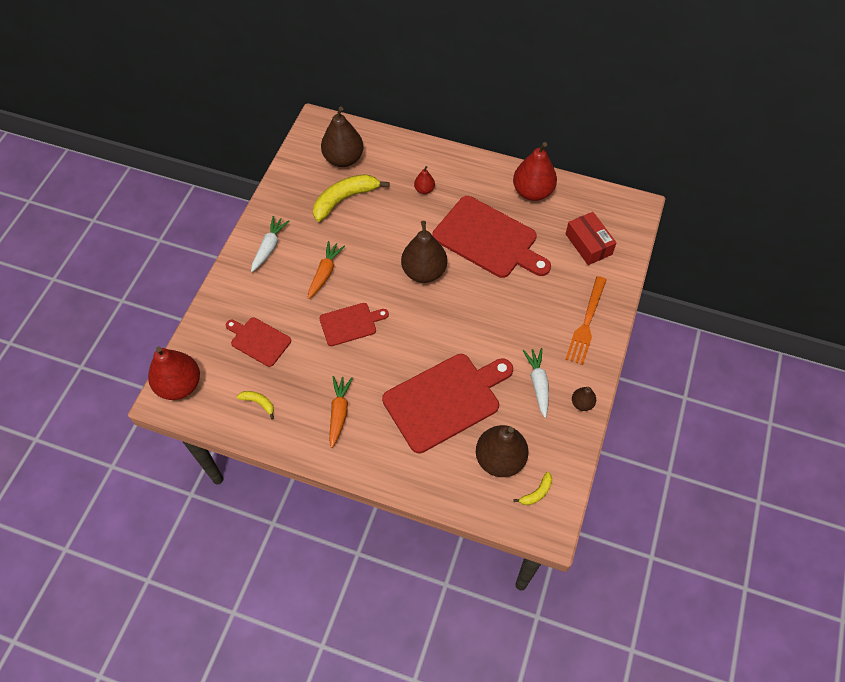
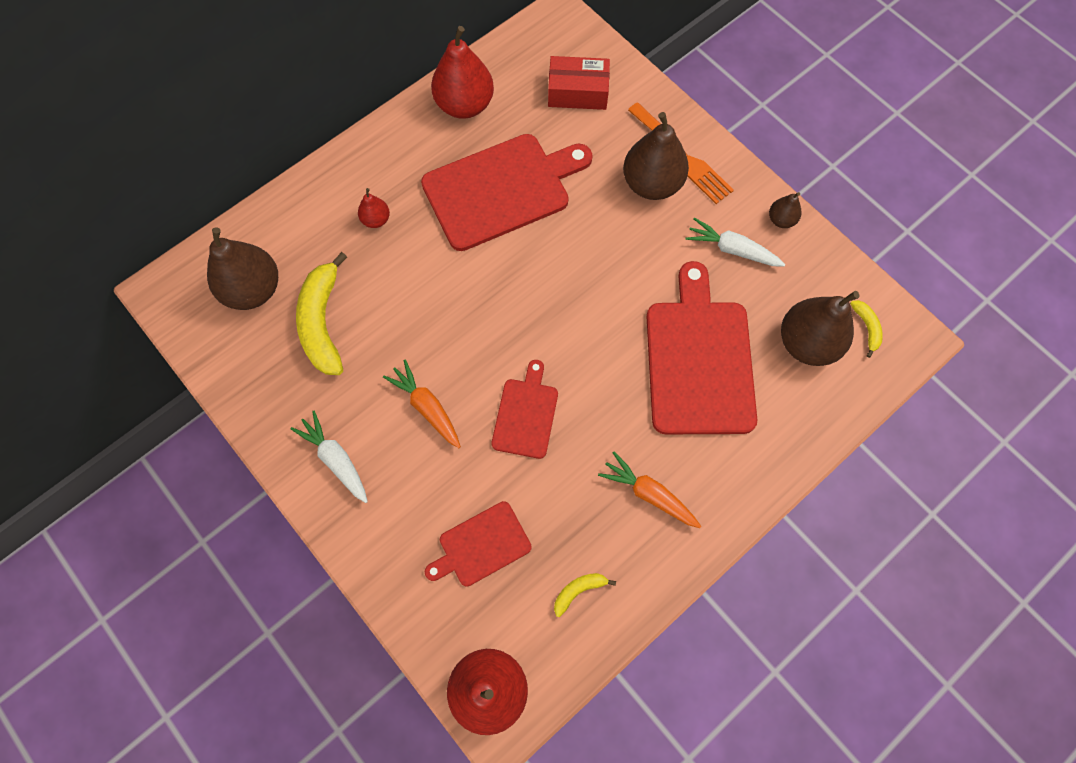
camera: 60 degrees left, 10 degrees up
brown pear [401,221,447,283] -> brown pear moved to [623,112,689,200]

